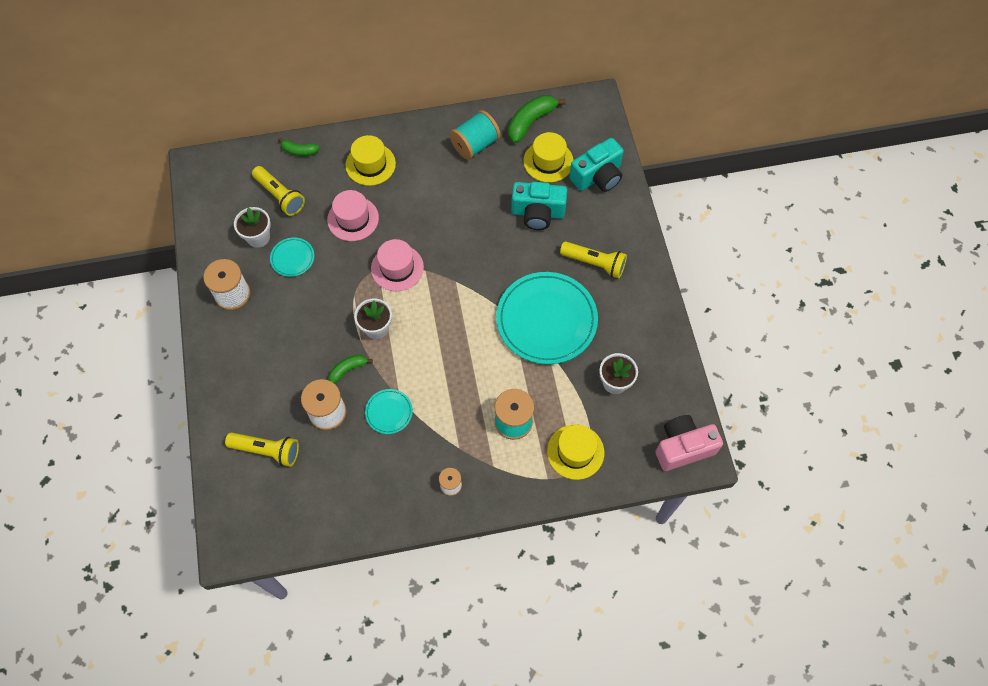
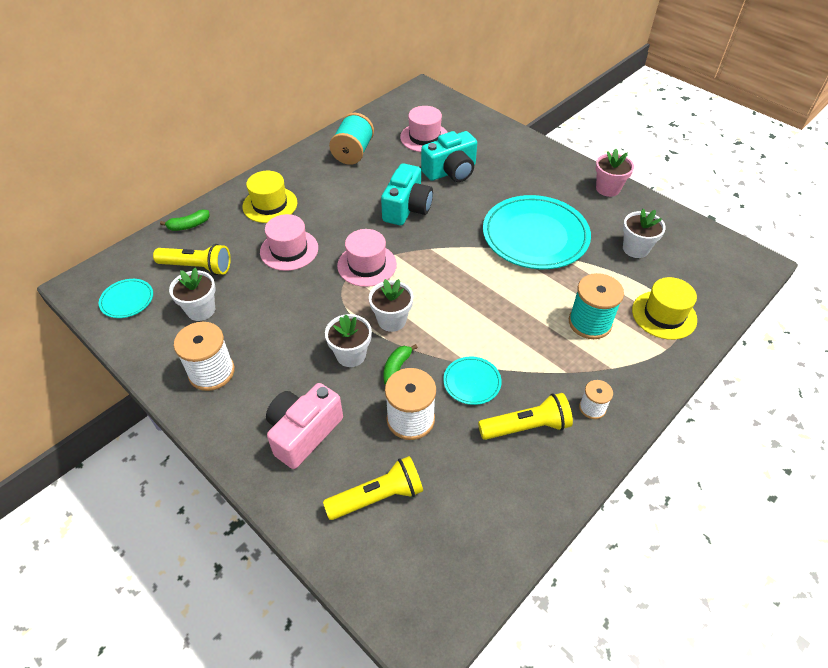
camera: 35 degrees left, 15 degrees down
turquoise plate [270,237,314,277] -> turquoise plate moved to [99,279,153,318]
green banana [508,95,566,143] -> none
yellow hat [524,132,573,183] -> pink hat [400,106,448,152]
yellow flashlight [560,241,627,278] -> yellow flashlight moved to [478,393,573,440]
turquoise camera [569,138,624,192] -> turquoise camera moved to [381,163,433,225]
pink camera [655,415,723,471] -> pink camera moved to [266,383,343,469]
none -> white flower pot [325,314,372,367]
none -> pink flower pot [595,149,634,197]

